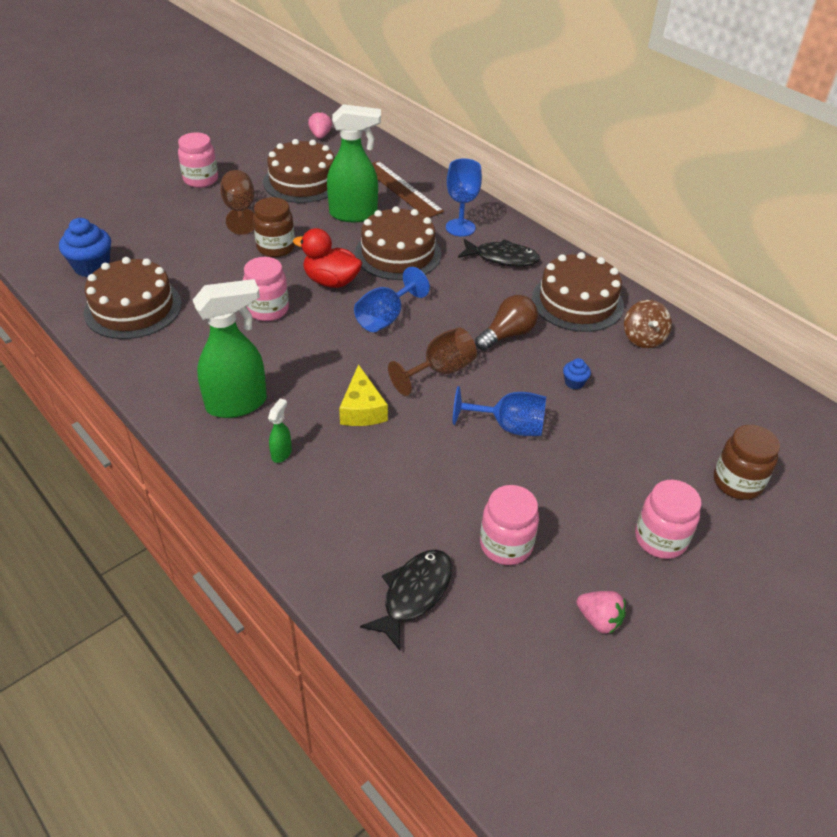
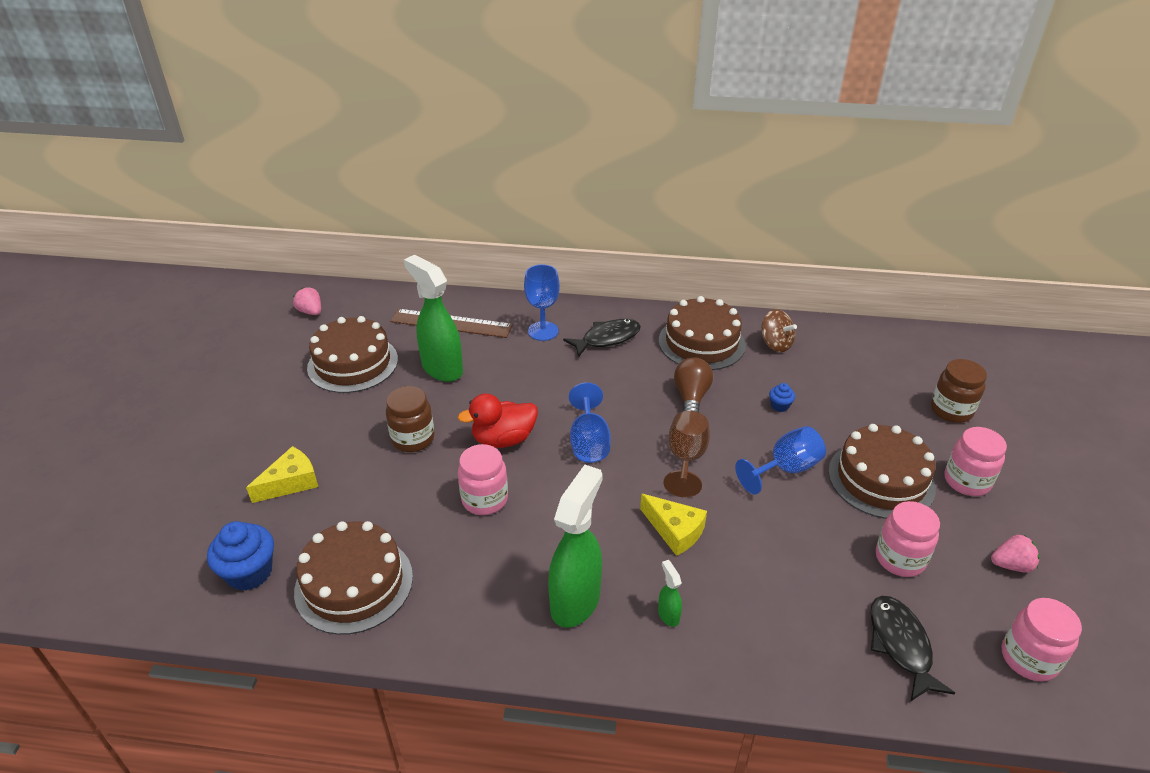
camera: 40 degrees left, 5 degrees down
pink jar [178,132,218,188] -> pink jar moved to [1002,598,1082,682]
brown goblet [220,170,254,235] -> none
green spray bottle [327,104,381,222] -> green spray bottle turned 90 degrees counterclockwise [404,255,463,382]
brown cake [355,206,441,280] -> brown cake moved to [828,424,936,519]
none -> yellow cheese [246,446,318,503]

